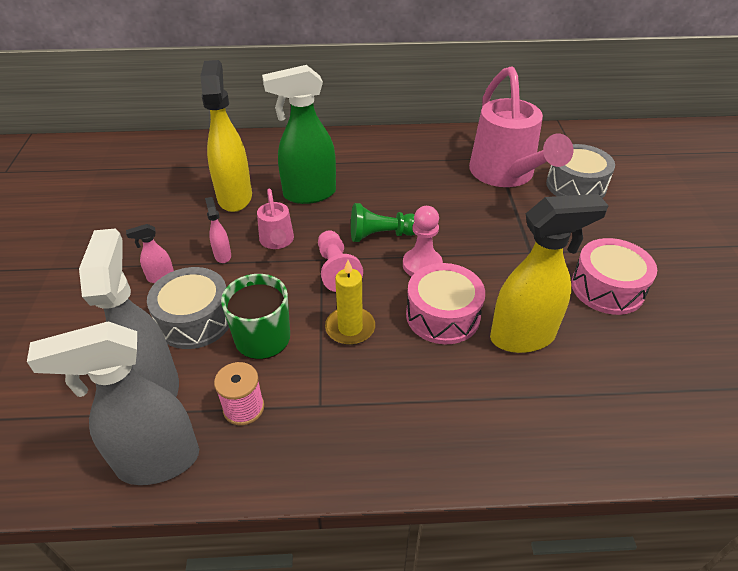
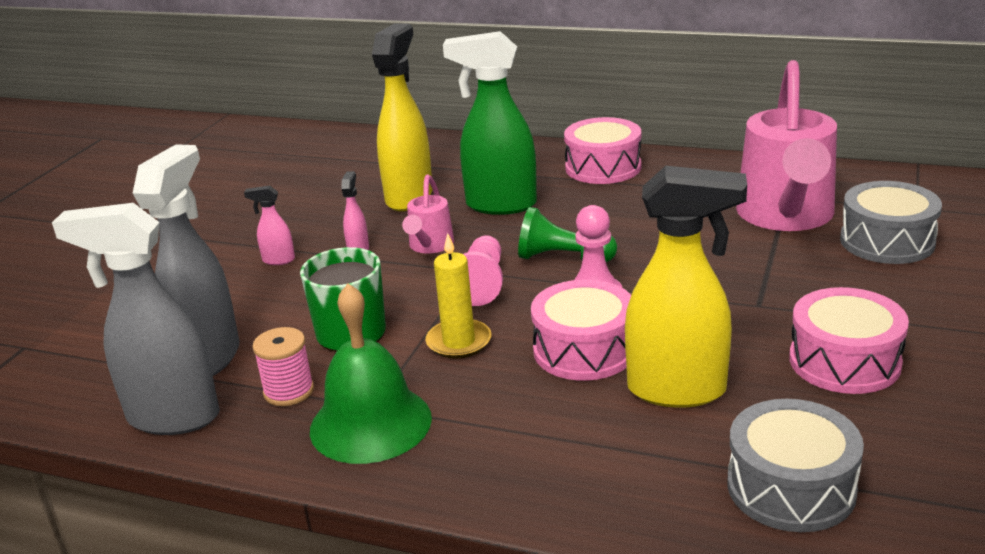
camera: 25 degrees right, 15 degrees down
grey drum [147,267,229,349] -> grey drum moved to [727,399,864,532]
none -> green bell [310,284,432,464]
none -> pink drum [564,117,641,184]

